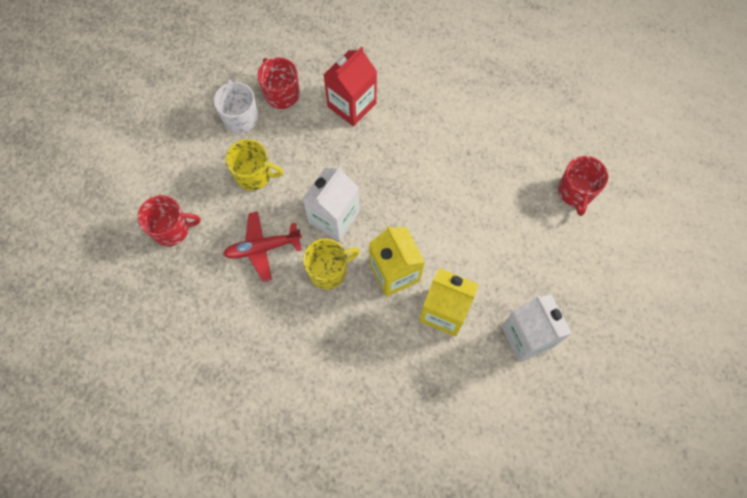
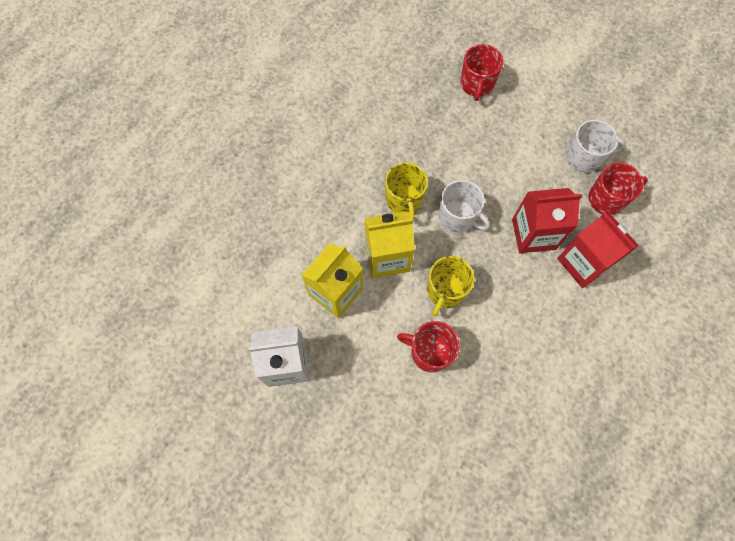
camera: 105 degrees right, 0 degrees up
red plane [223,211,302,282] -> none
yellow mug [225,139,283,191] -> yellow mug moved to [427,256,475,317]
white carton [303,167,360,241] -> white mug [439,180,490,233]
red mug [558,156,608,216] -> red mug moved to [397,321,460,373]
none -> red carton [512,188,582,253]

